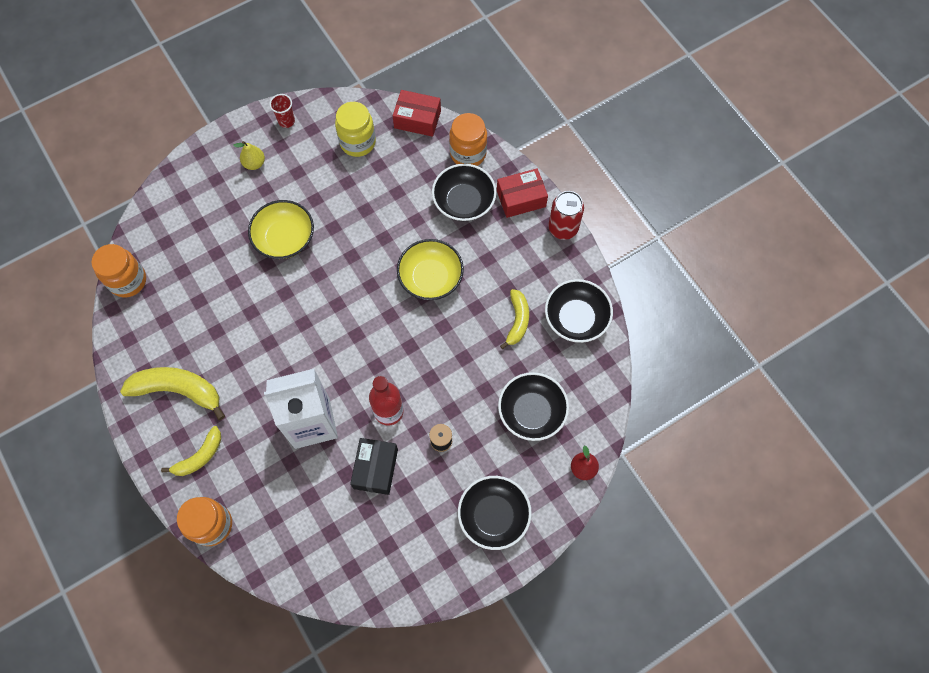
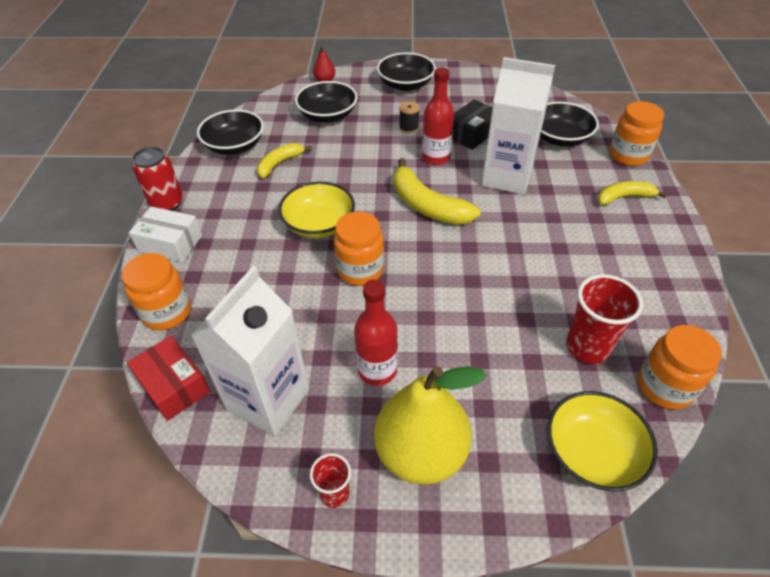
camera: 145 degrees left, 20 degrees down
yellow banana [120,367,225,420] -> yellow banana moved to [394,158,481,225]
yellow pear [233,141,265,170] -> yellow pear [374,366,486,485], size x2.34
yellow bowl [248,200,314,259] -> yellow bowl moved to [547,391,658,491]
yellow jar [335,102,376,157] -> white carton [191,266,309,436]
black bowl [432,164,497,221] -> black bowl moved to [540,102,599,146]
red box [497,168,548,218] -> white box [129,206,202,262]
none -> orange jar [334,212,384,286]
none -> red bottle [354,280,398,386]
none -> red cup [566,274,643,364]

